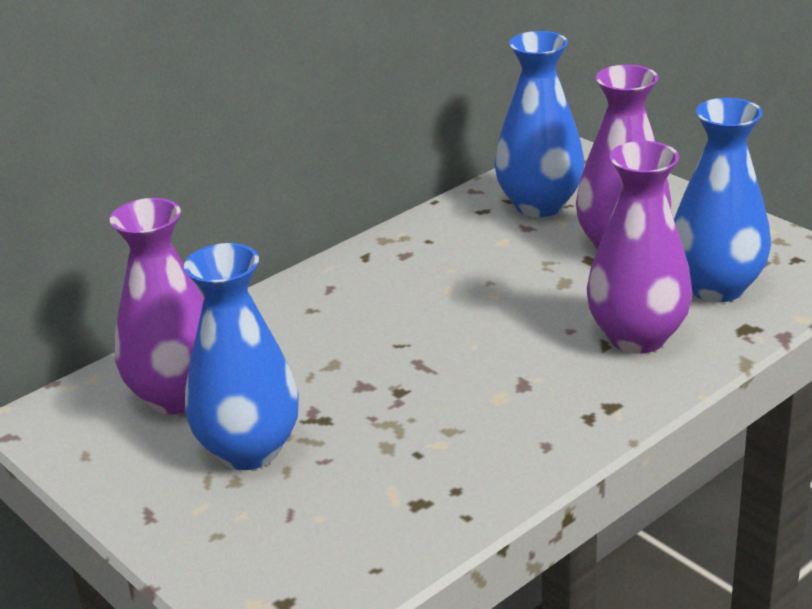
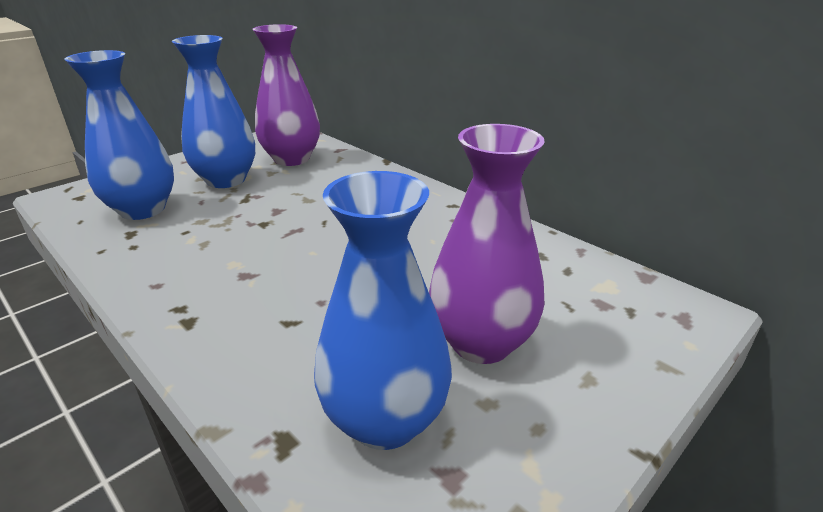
camera: 85 degrees right, 0 degrees up
blue vase [494,31,585,217] -> blue vase moved to [65,50,174,220]
purple vase [587,141,693,354] -> none

